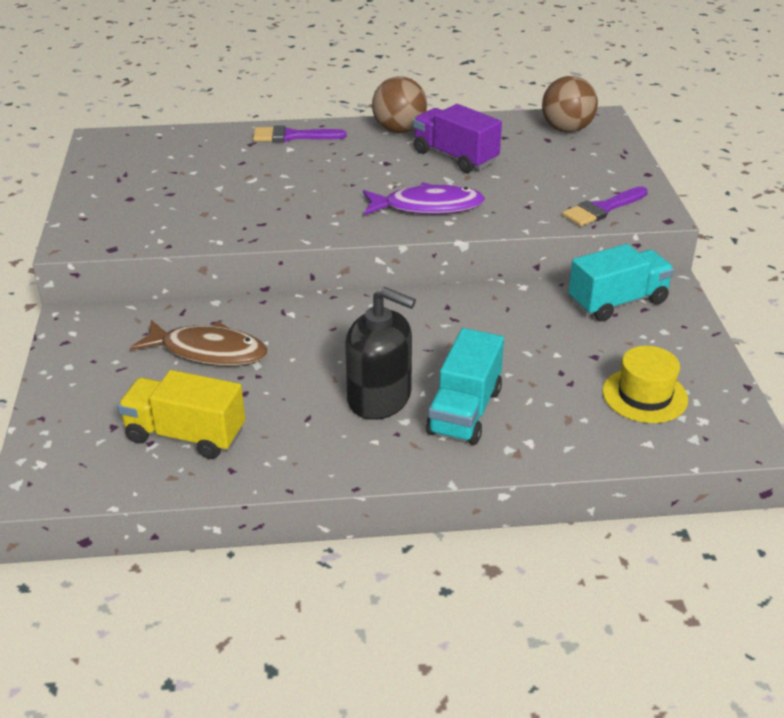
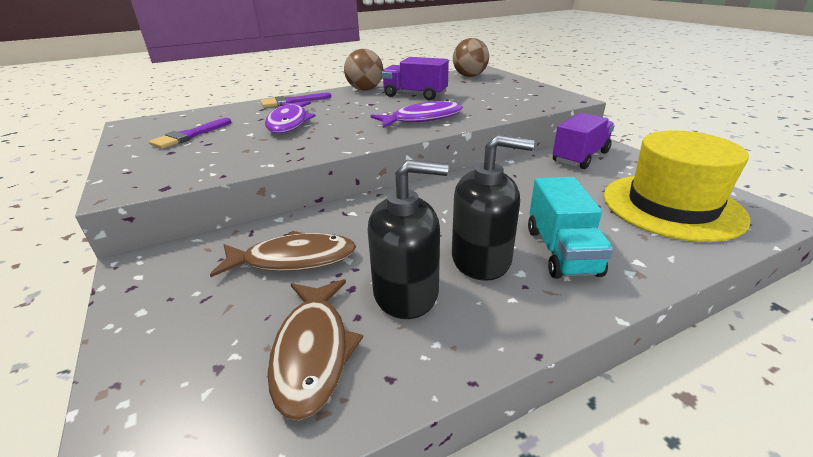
camera: 20 degrees left, 5 degrees down
yellow truck [118,370,245,459] -> brown fish [267,279,363,421]
purple brush [562,186,648,226] -> purple brush moved to [149,118,231,149]
turquoise truck [568,244,674,321] -> purple truck [553,113,615,169]
yellow hat [602,346,688,423] -> yellow hat [604,130,751,242], size x1.84
none -> purple fish [265,101,316,133]
none -> black soap dispenser [368,160,449,319]

